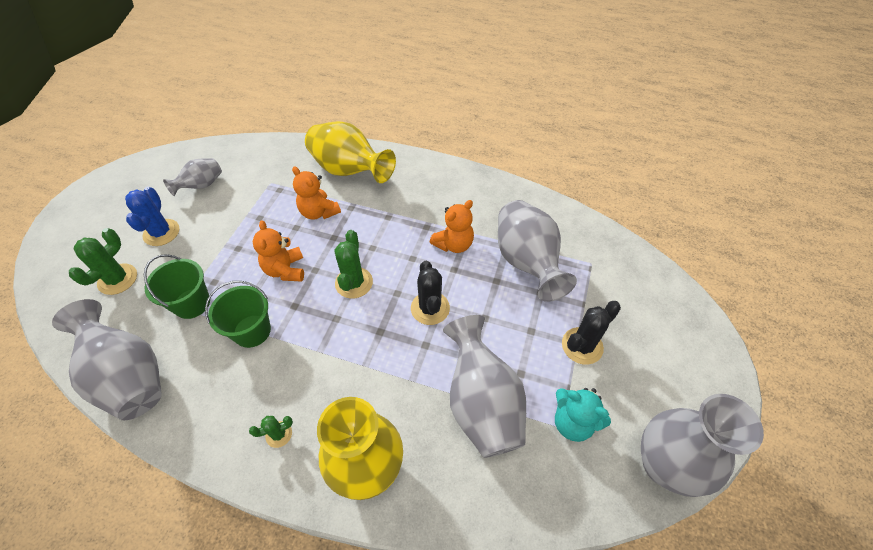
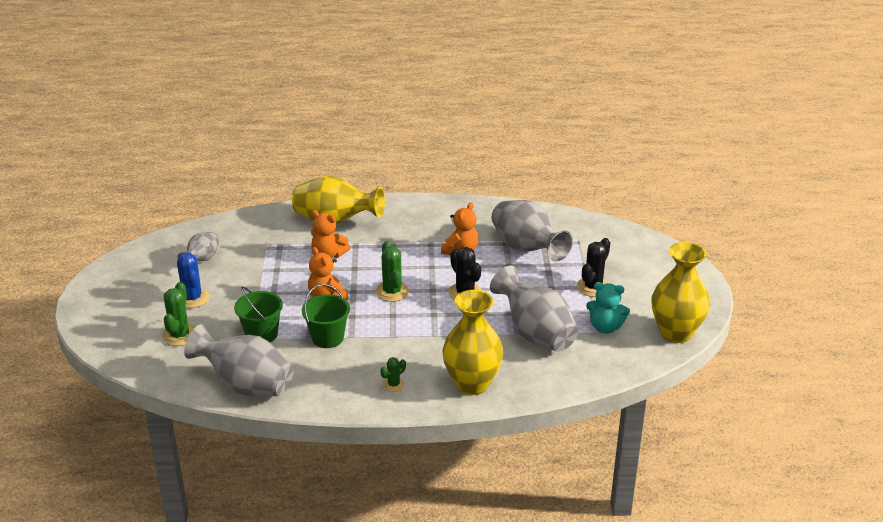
camera: 20 degrees left, 20 degrees down
grey vase [641,394,764,497] -> yellow vase [652,242,710,343]

